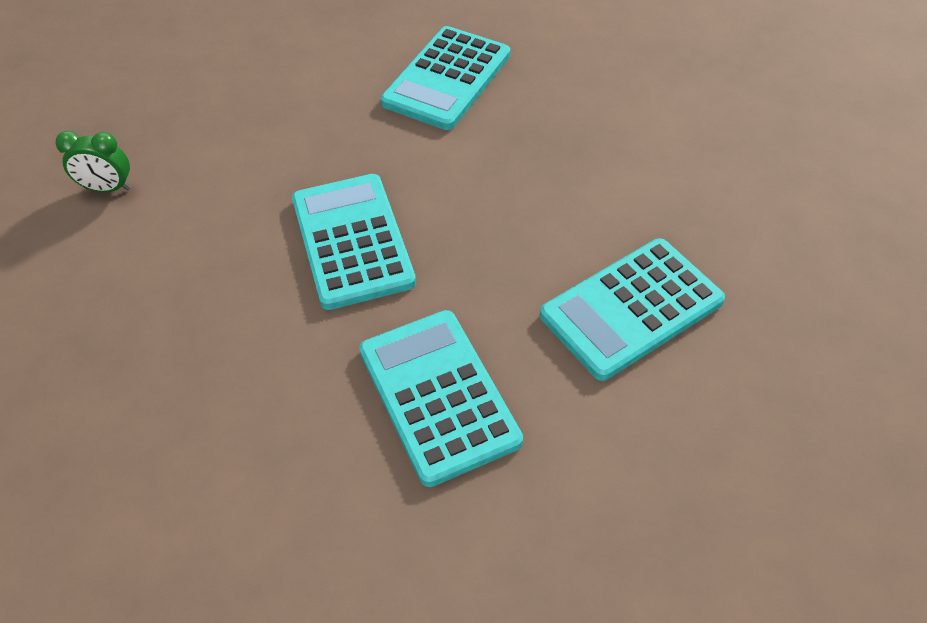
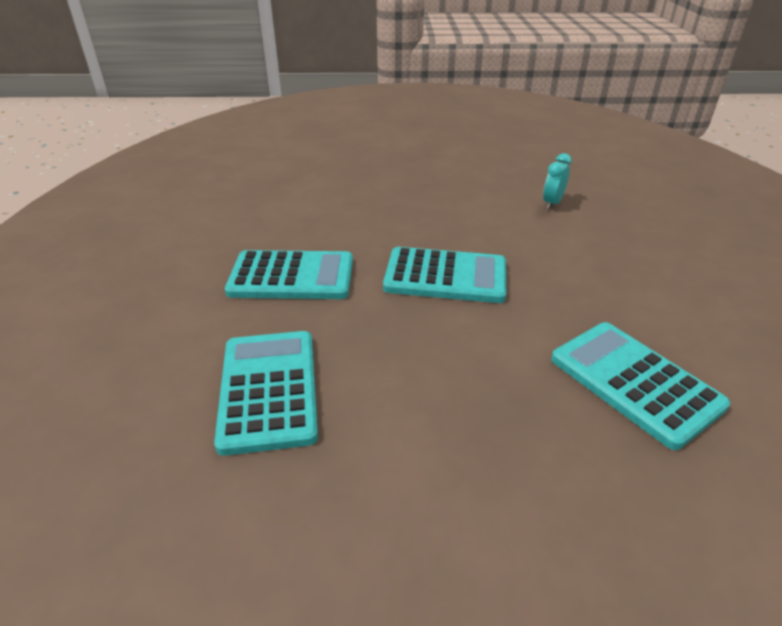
camera: 115 degrees right, 15 degrees down
green clock [55,131,131,192] -> turquoise clock [543,153,572,209]

